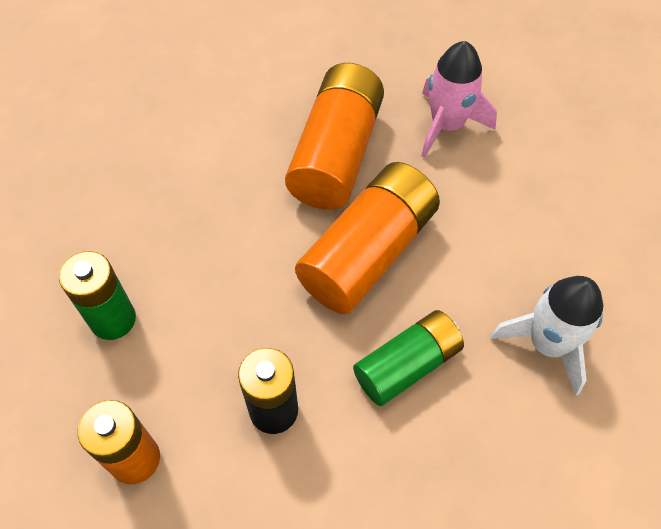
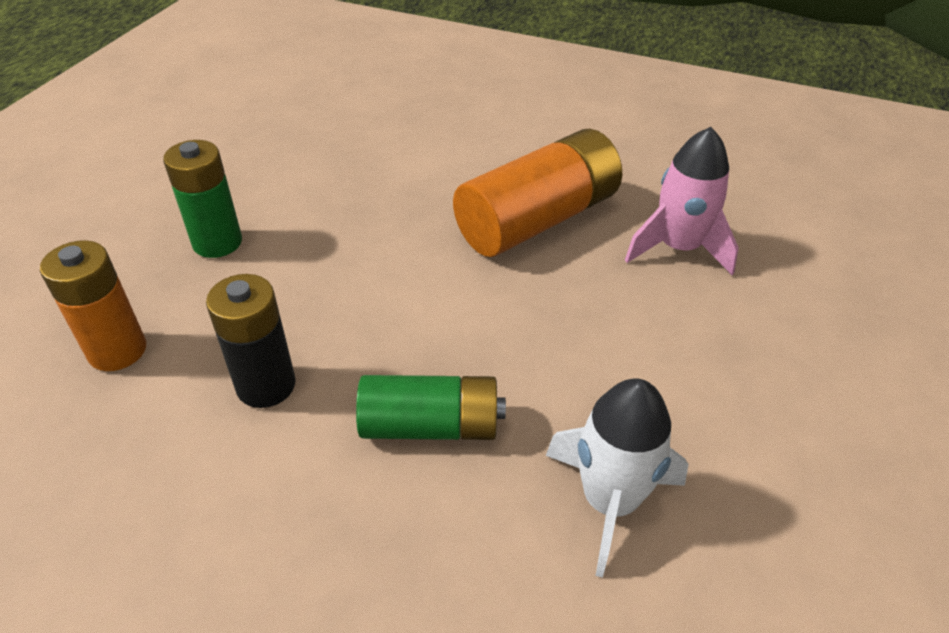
camera: 35 degrees right, 15 degrees down
orange battery [295,162,440,314] -> none

